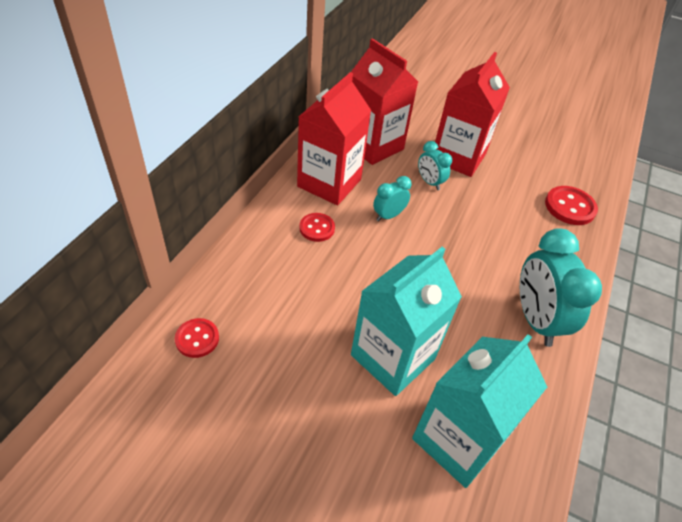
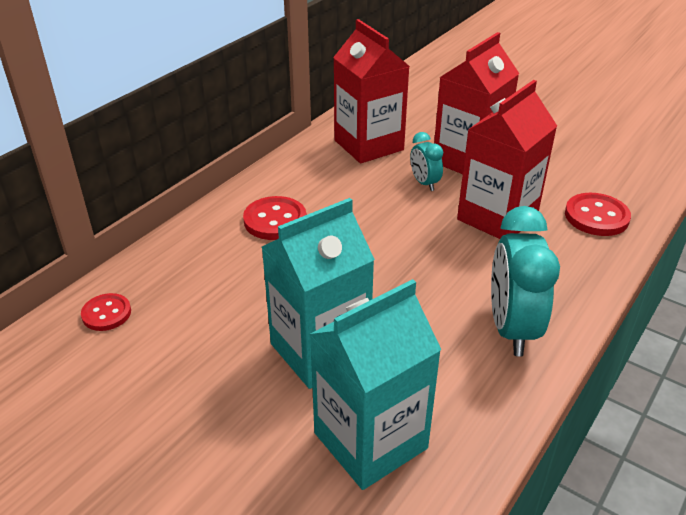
camera: 15 degrees right, 10 degrees down
red carton [297,72,371,205] -> red carton moved to [457,80,557,239]
red button [299,213,335,242] -> red button [243,196,306,240], size x1.53
turquoise clock [373,176,412,221] -> none

